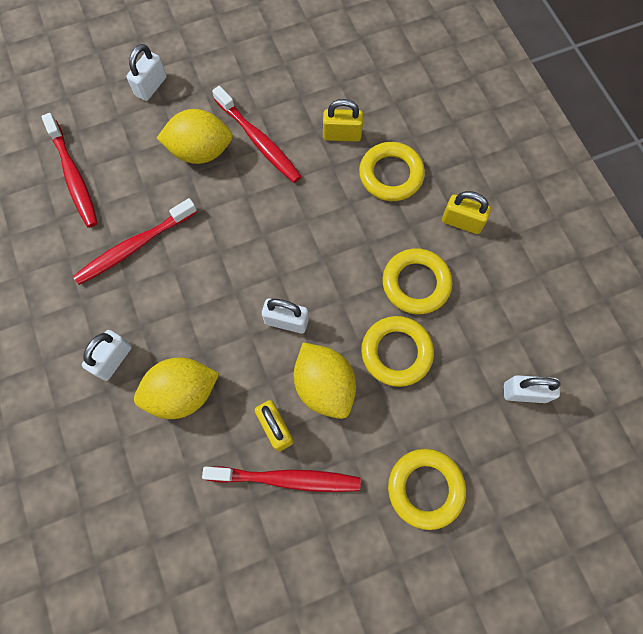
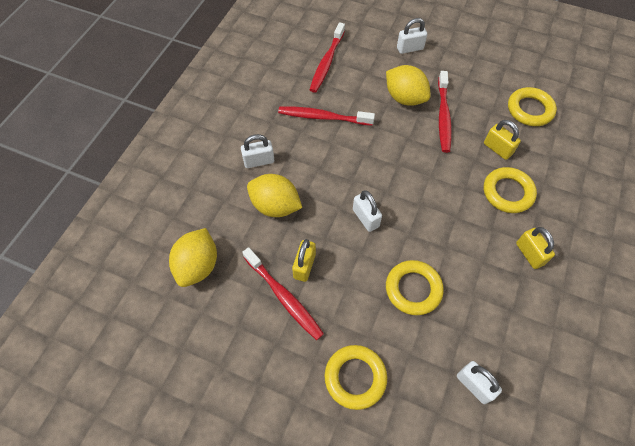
camera: 45 degrees right, 10 degrees down
yellow lemon [294,343,356,419] -> yellow lemon moved to [169,228,217,287]
yellow ring [382,248,452,314] -> yellow ring moved to [508,87,557,126]

